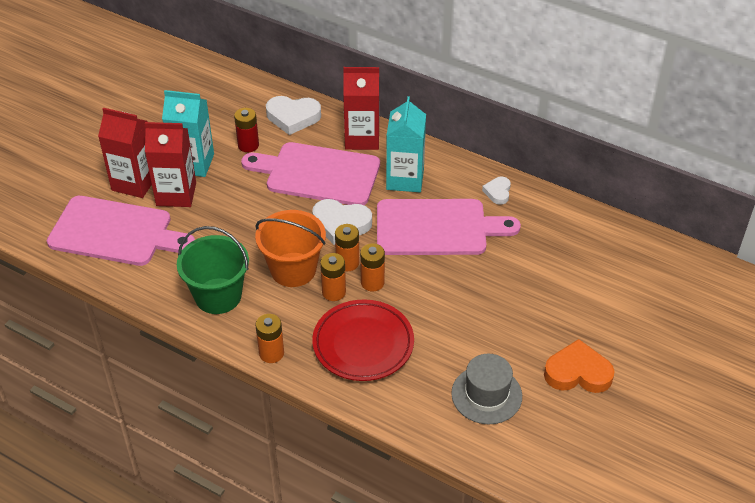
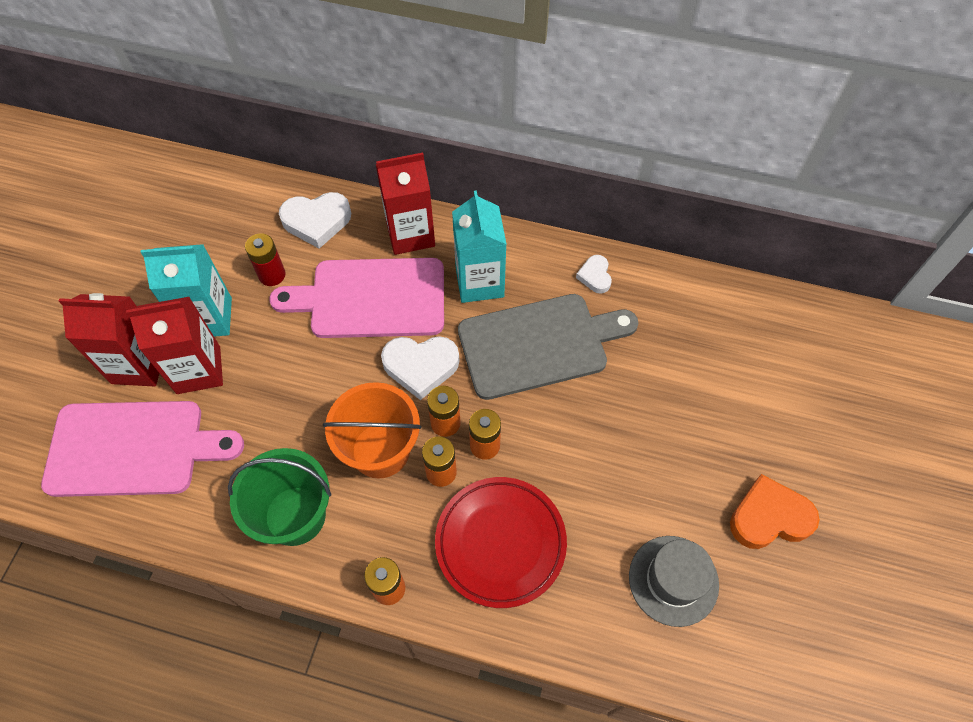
camera: 15 degrees left, 15 degrees up
pink cutting board [377,199,521,255] -> grey cutting board [458,294,639,400]

